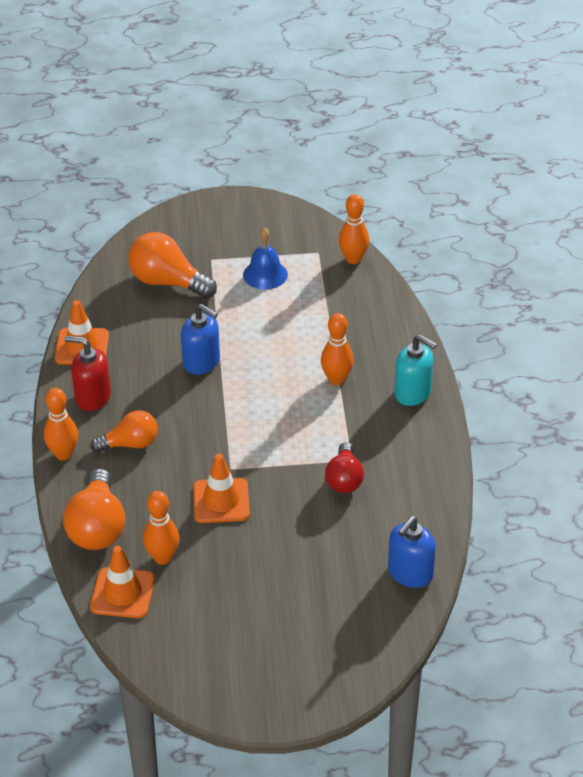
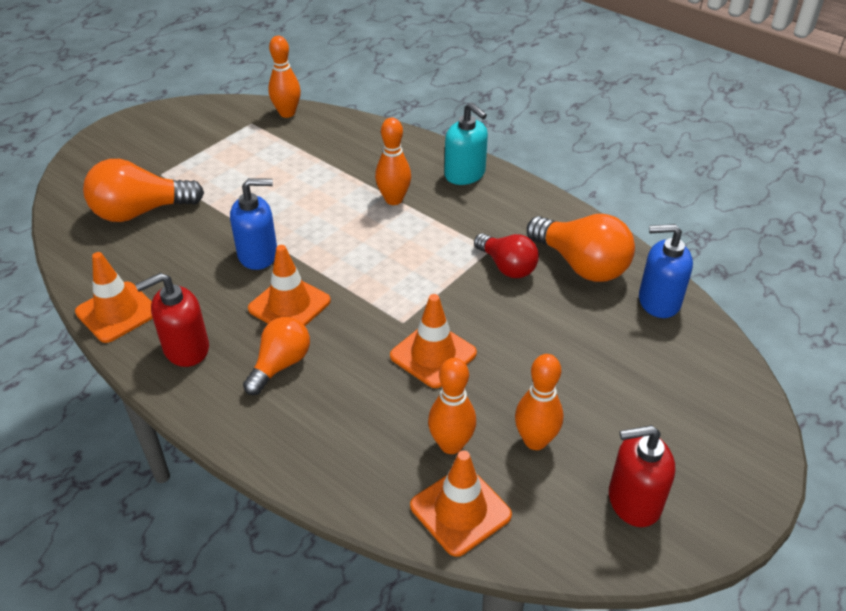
camera: 45 degrees left, 0 degrees up
orange bowling pin [44,388,78,460] -> orange bowling pin moved to [515,354,563,450]
orange light bulb [63,468,125,550] -> orange light bulb moved to [527,214,635,282]
blue bell [243,228,288,290] -> none
blue soap dispenser [388,516,436,588] -> blue soap dispenser turned 105 degrees clockwise [639,224,693,318]
turquoise soap dispenser [394,334,437,406] -> turquoise soap dispenser turned 60 degrees clockwise [444,102,488,185]
none -> orange traffic cone [248,245,331,326]
none -> red soap dispenser [609,425,675,527]

